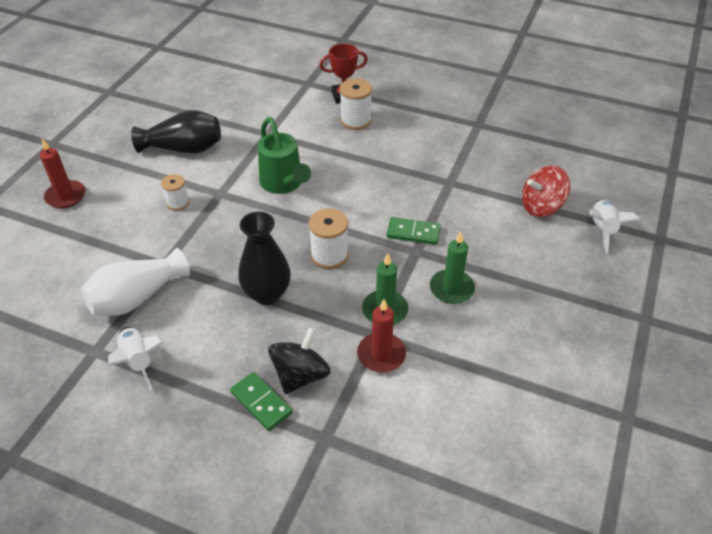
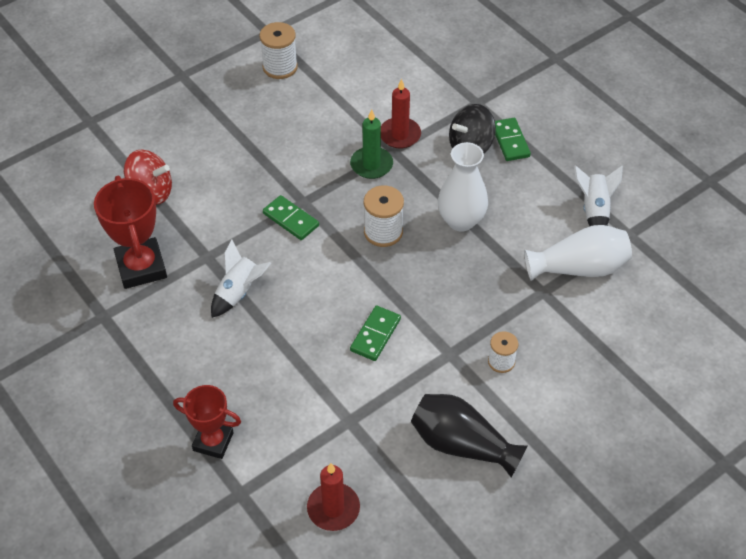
camera: 150 degrees left, 5 degrees up
red candle [40,138,85,208] -> red candle moved to [307,463,360,531]
black vase [238,212,291,305] -> white vase [438,142,488,231]
green watering can [258,117,311,194] -> green domino [350,305,401,361]
white spool [340,78,372,130] -> white spool moved to [259,22,298,79]
green candle [430,231,475,304] -> none
white rocket [589,200,640,253] -> white rocket moved to [211,239,271,318]
none -> red trophy [94,176,167,289]

